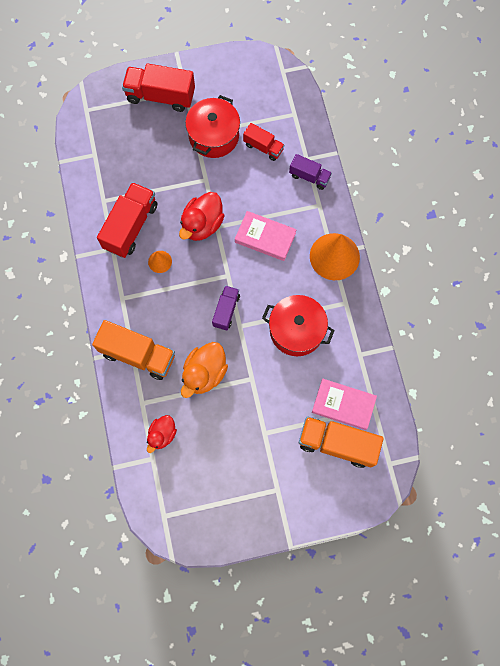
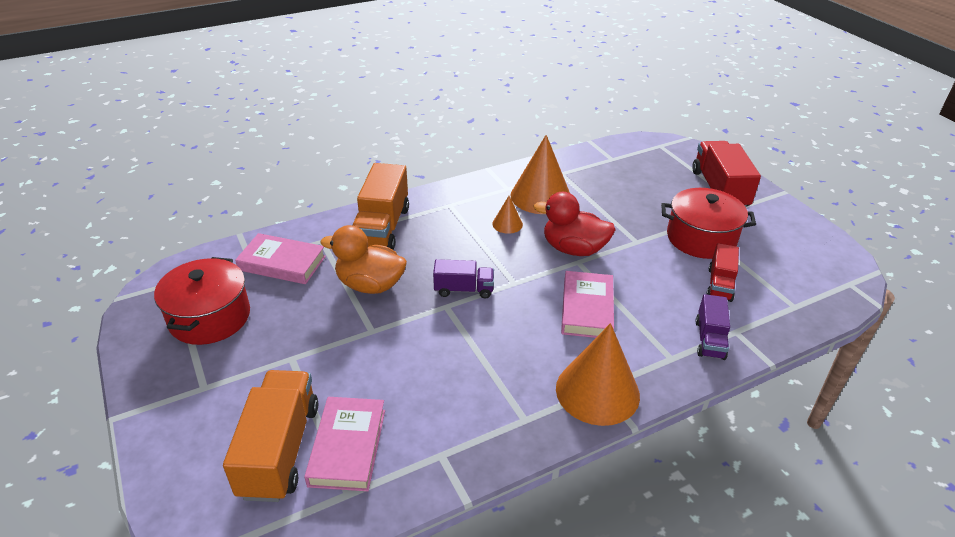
camera: 75 degrees right, 35 degrees down
red truck [97,182,157,258] -> orange cone [511,135,570,214]
red duck [147,415,177,453] -> pink book [235,233,326,284]
red pot [262,295,335,356] -> red pot moved to [154,257,250,345]

